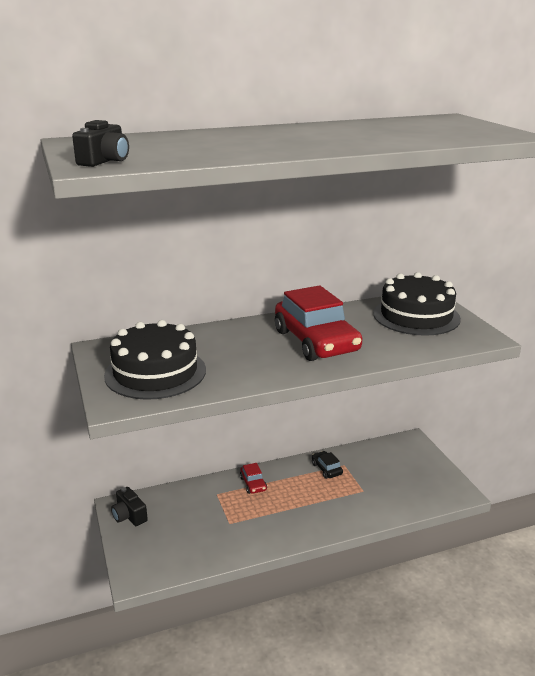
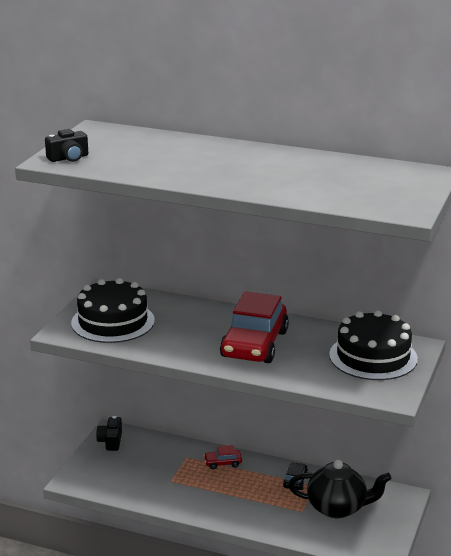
camera: 40 degrees right, 0 degrees up
red car [240,463,267,494] -> red car turned 60 degrees clockwise [204,445,242,470]
none -> black teapot [289,460,392,518]

